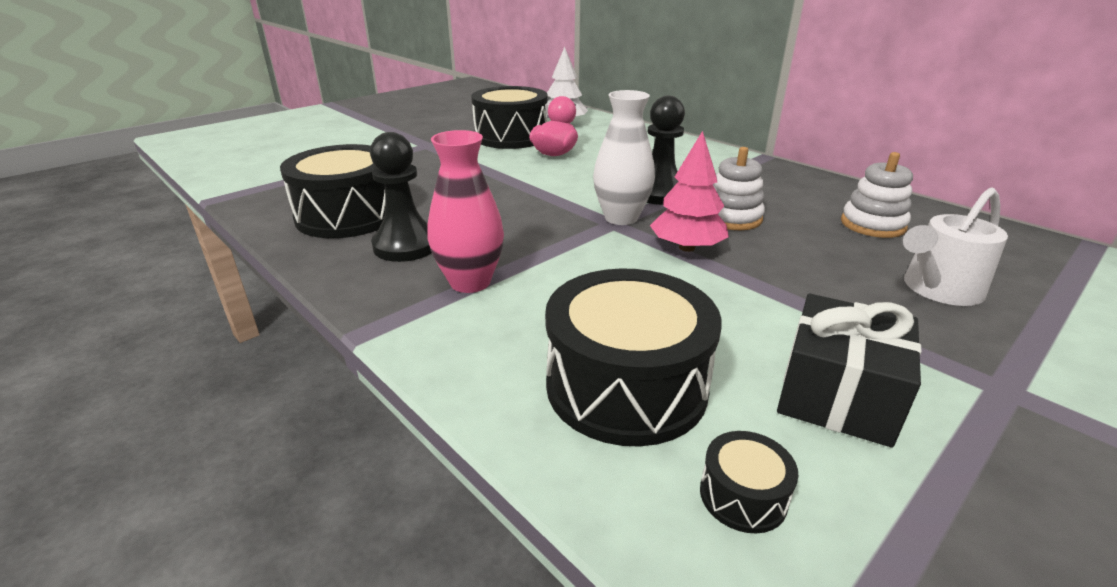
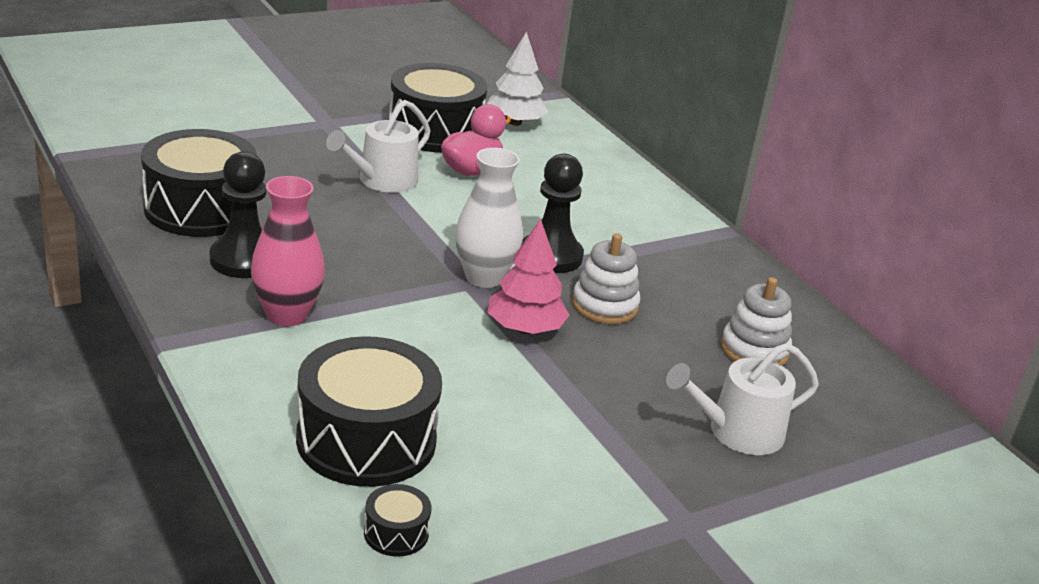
camera: 10 degrees right, 0 degrees up
black gift [777,294,921,447] -> none
none -> white watering can [326,100,431,193]

